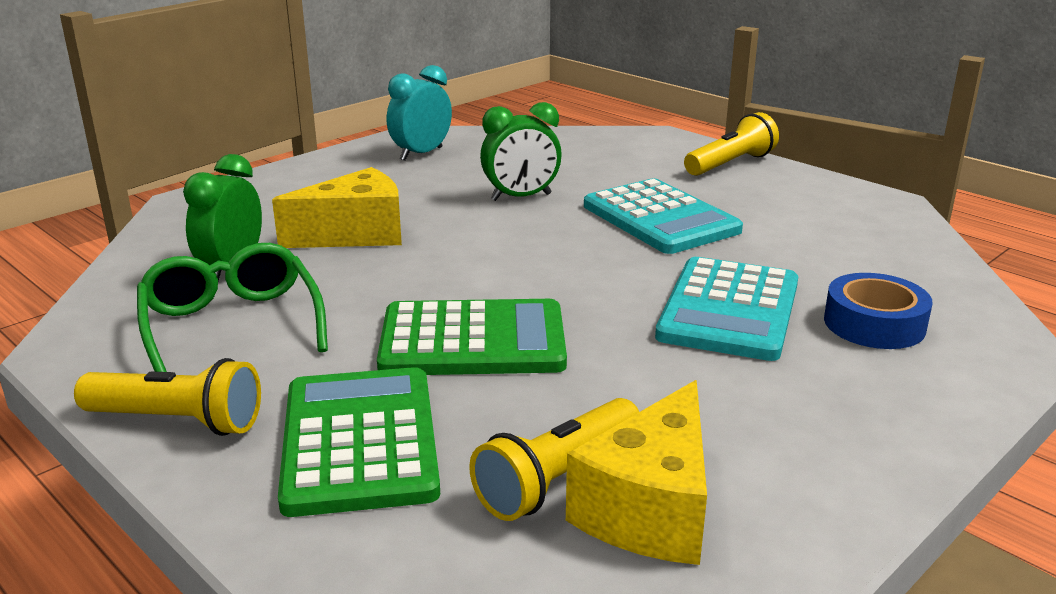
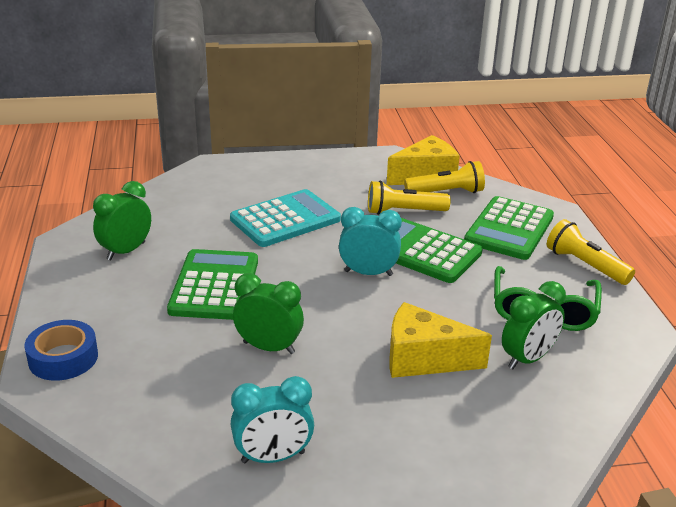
camera: 145 degrees left, 5 degrees up
turquoise calculator [584,178,743,254] -> green calculator [167,249,258,320]
yellow flashlight [684,112,779,176] -> yellow flashlight moved to [368,181,451,215]
blue tape [824,273,933,349] -> blue tape moved to [25,320,98,381]
none -> green clock [93,181,151,260]
none -> turquoise clock [339,207,402,276]

